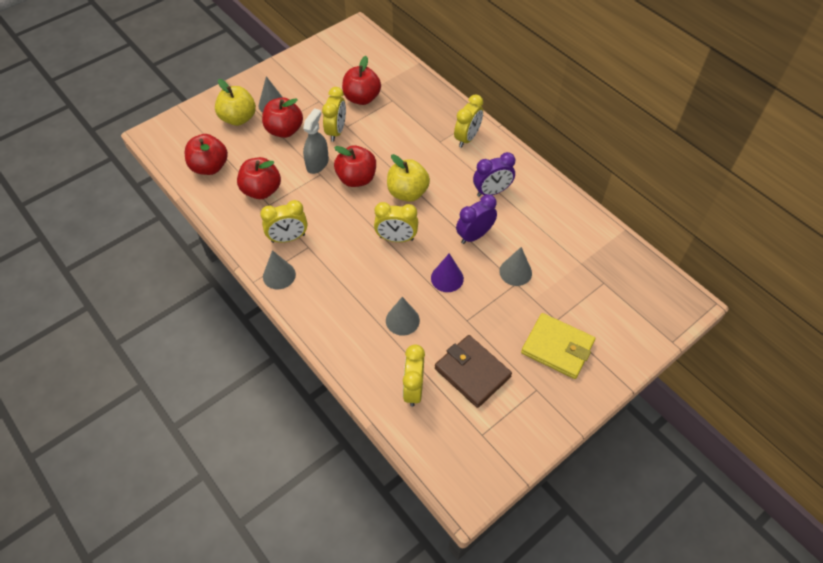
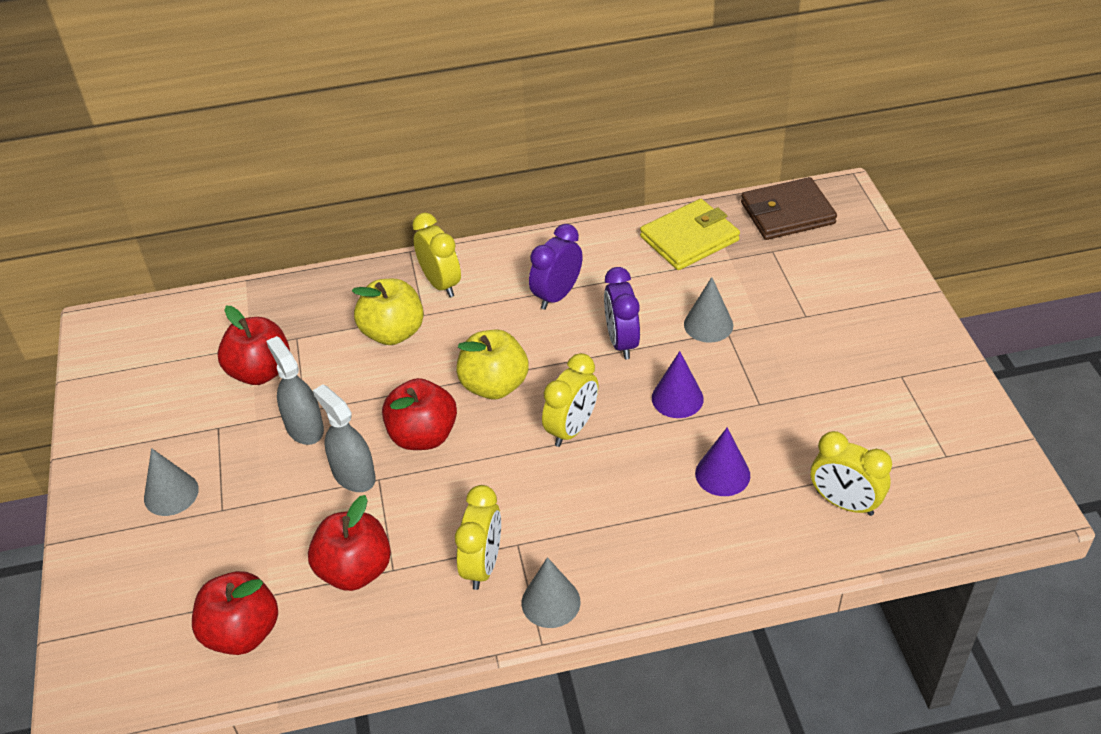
camera: 60 degrees left, 10 degrees down
yellow apple [215,79,256,126] -> yellow apple moved to [352,279,424,345]
red apple [262,97,303,138] -> none
yellow clock [322,87,346,142] -> grey spray bottle [266,336,324,445]
grey cone [386,297,420,336] -> purple cone [695,428,750,496]
brown wallet [435,335,512,408] -> brown wallet moved to [741,177,837,240]
purple clock [473,152,515,197] -> purple clock turned 150 degrees counterclockwise [529,224,583,310]
yellow wallet [521,313,595,379] -> yellow wallet moved to [640,199,740,270]

